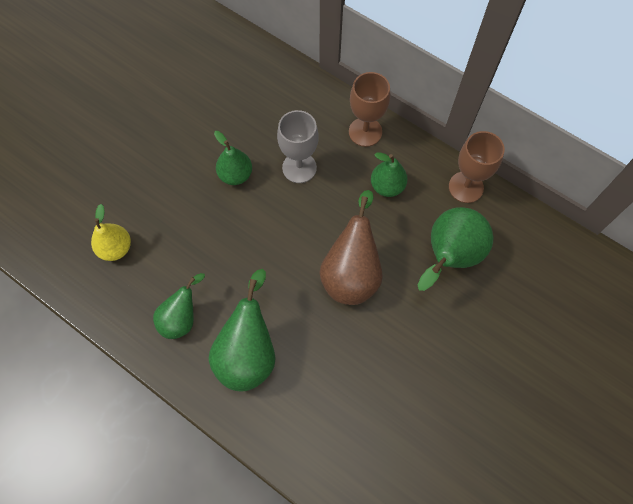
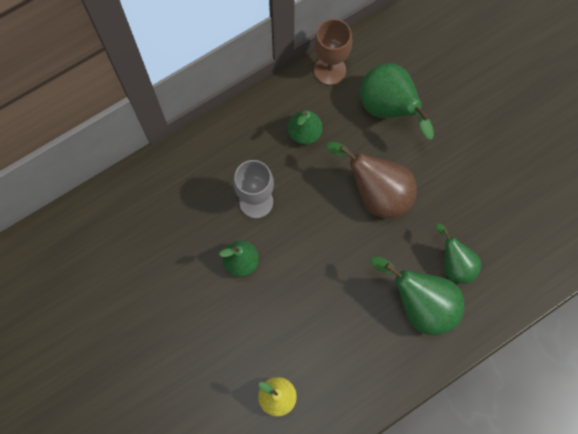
camera: 70 degrees left, 5 degrees up
green pear [153,273,205,339] -> green pear moved to [435,223,481,284]
brown goblet [349,72,390,147] -> none

